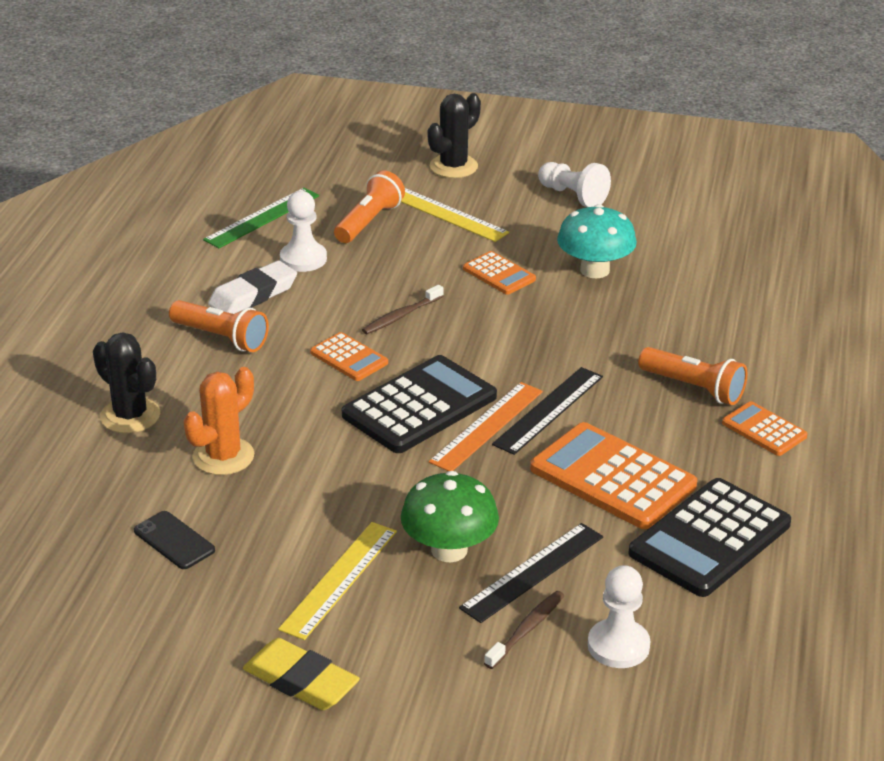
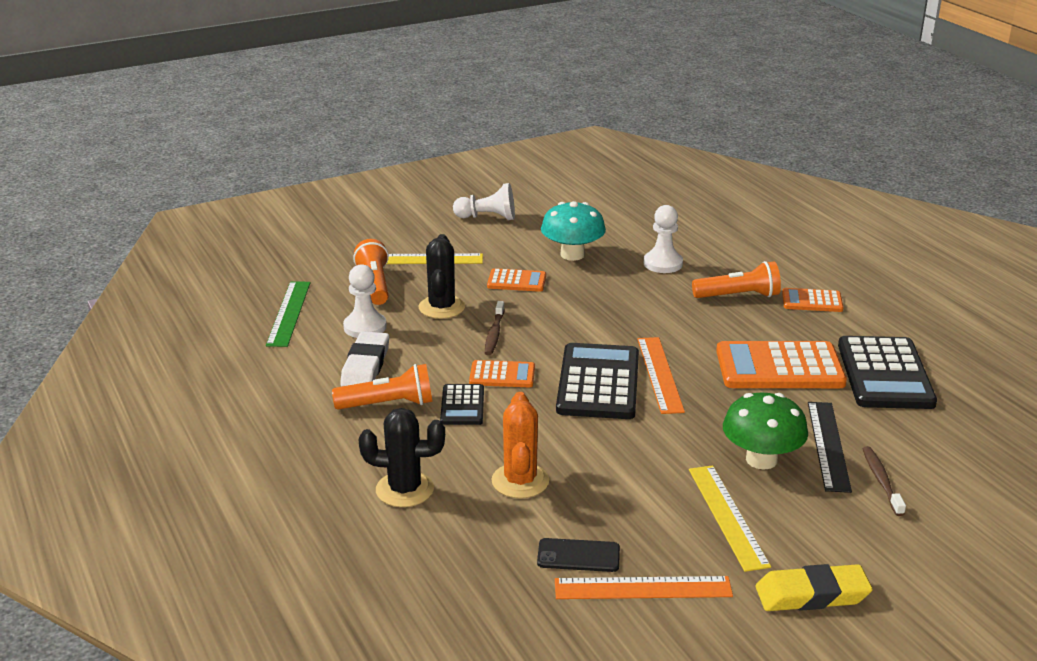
camera: 40 degrees left, 5 degrees down
black cactus [428,93,481,178] -> black cactus moved to [419,234,465,319]
black ruler [492,367,603,455] -> none
white pawn [588,565,650,668] -> white pawn moved to [644,205,683,273]
none -> black calculator [440,384,484,425]
none -> orange ruler [555,576,733,599]

